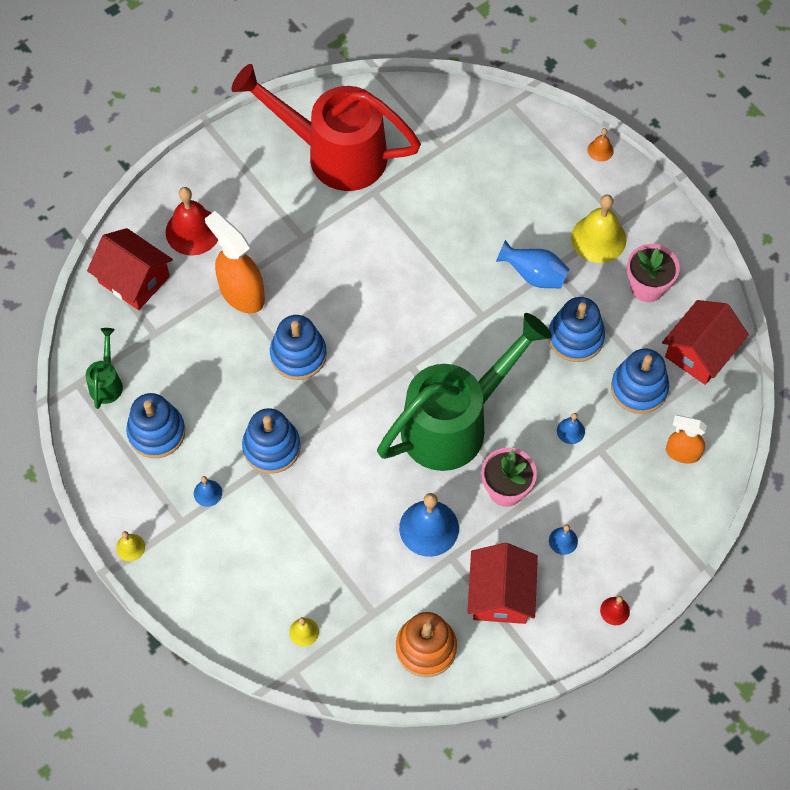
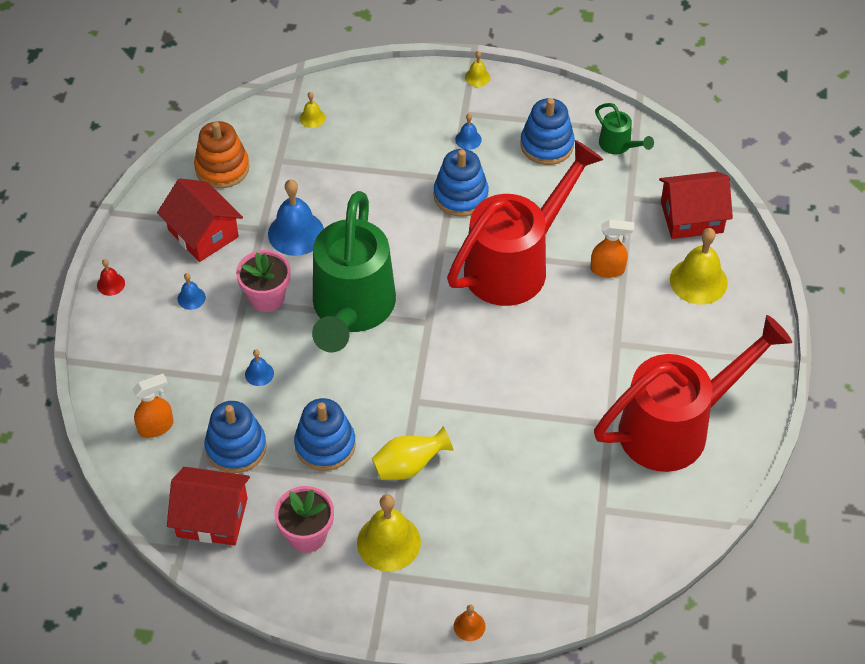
camera: 135 degrees right, 10 degrees down
red bell [166,187,218,256] -> yellow bell [670,228,728,305]
orange spray bottle [205,211,265,313] -> orange spray bottle [591,219,634,278], size x0.61
blue stacking toy [270,315,327,380] -> red watering can [447,140,603,306]
blue vase [496,240,569,288] -> yellow vase [372,427,453,480]
red house [662,300,749,385] -> red house turned 75 degrees counterclockwise [167,467,250,546]

